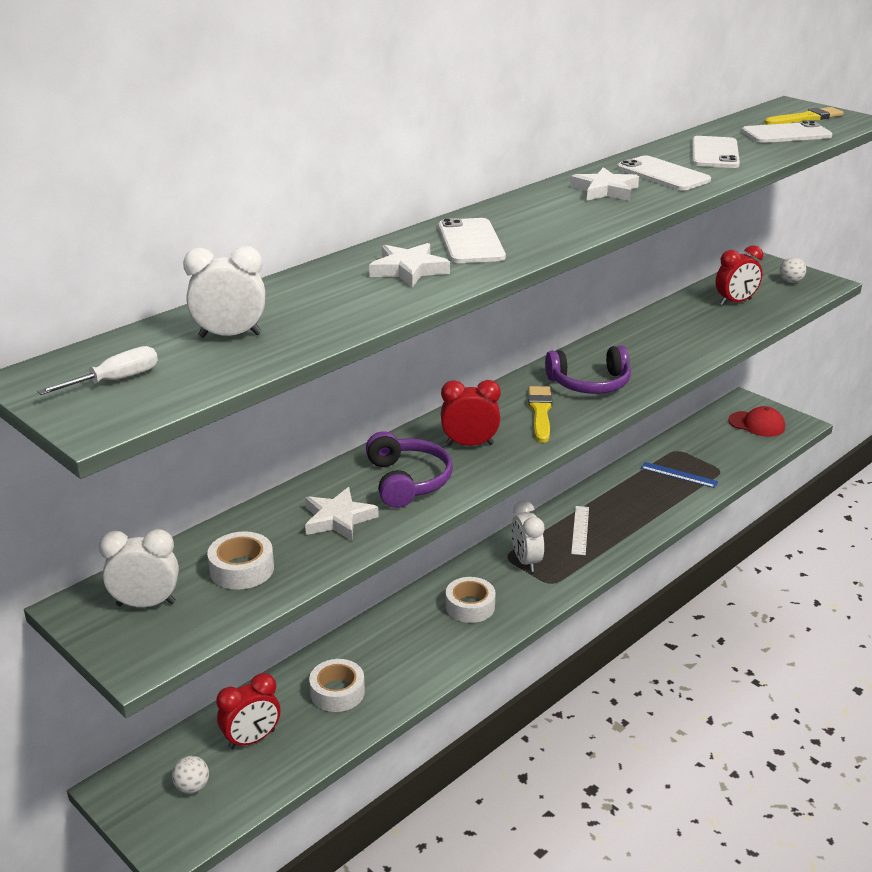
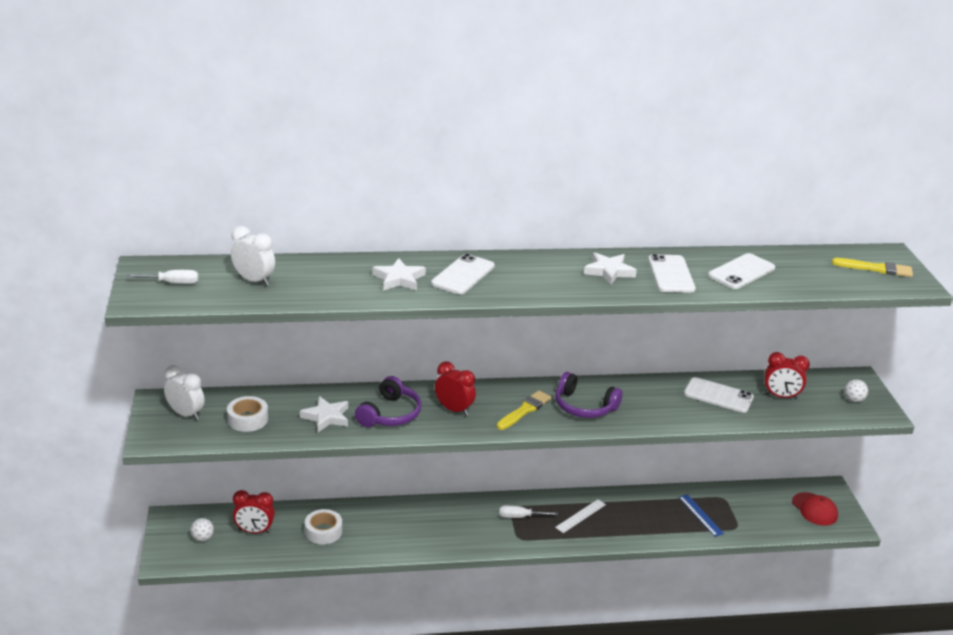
camera: 35 degrees right, 0 degrees up
white tape [446,577,496,623] -> none
white clock [511,500,545,572] -> white screwdriver [499,505,558,518]
white phone [742,121,833,143] -> white phone moved to [684,377,754,413]

